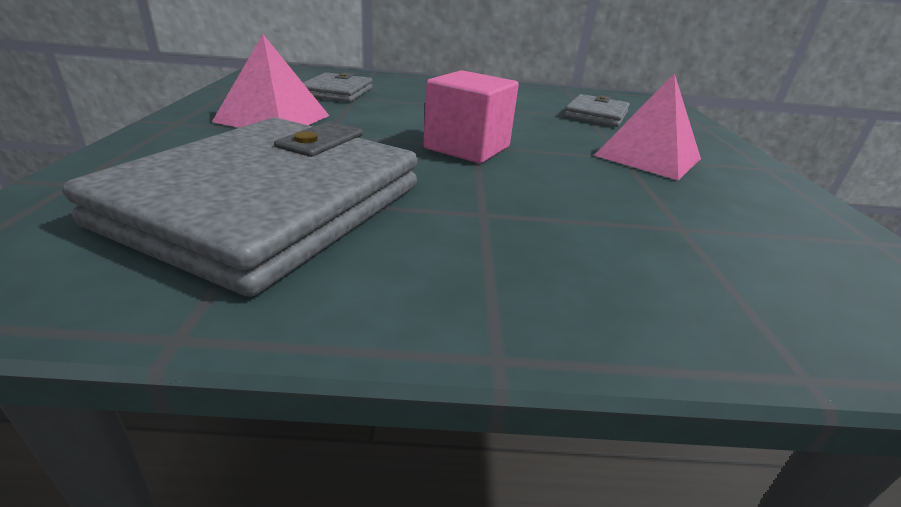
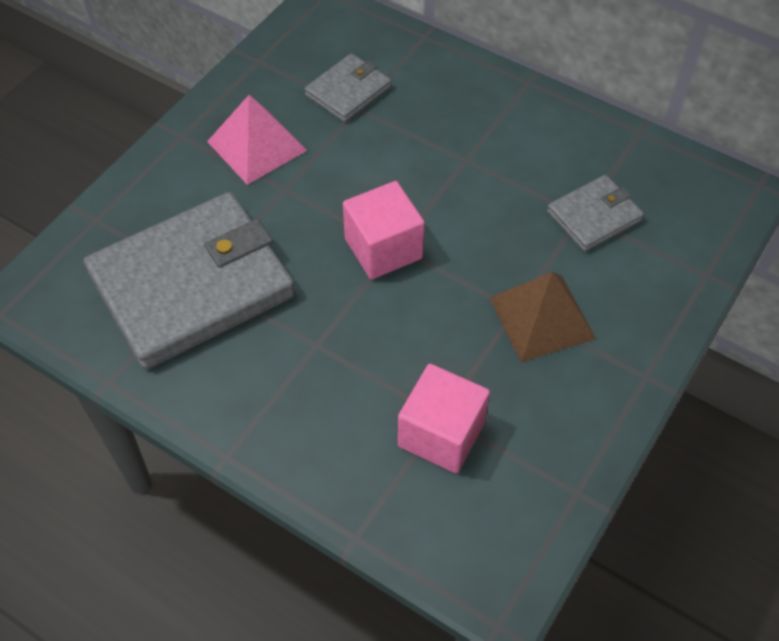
camera: 35 degrees right, 25 degrees up
pink pyramid [594,73,701,180] -> brown pyramid [490,272,596,362]
none -> pink cube [398,364,490,473]

